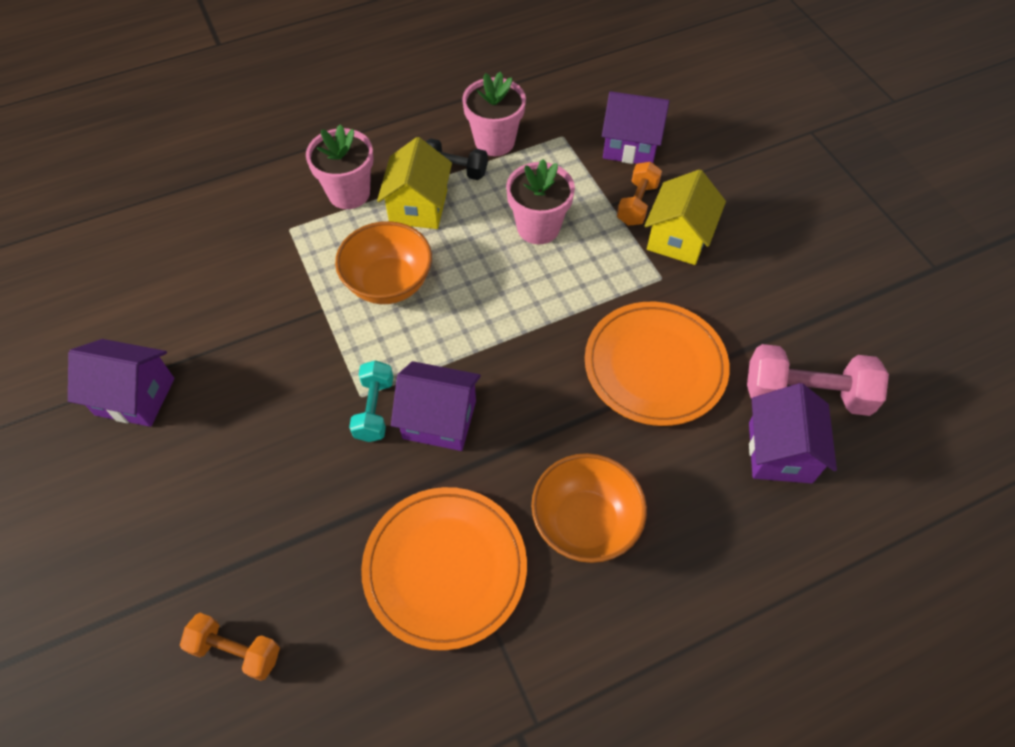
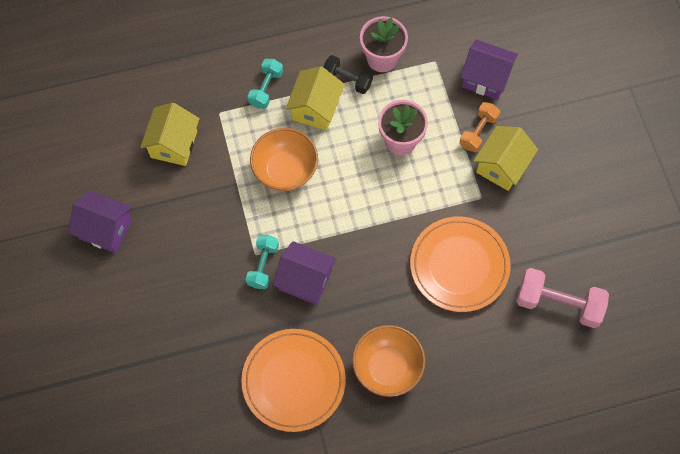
camera: 10 degrees right, 10 degrees up
orange dumbbell [180,613,280,681] -> none
pink flower pot [306,124,374,209] -> turquoise dumbbell [248,59,283,109]
purple house [749,383,837,483] -> none
none -> yellow house [140,103,200,166]

